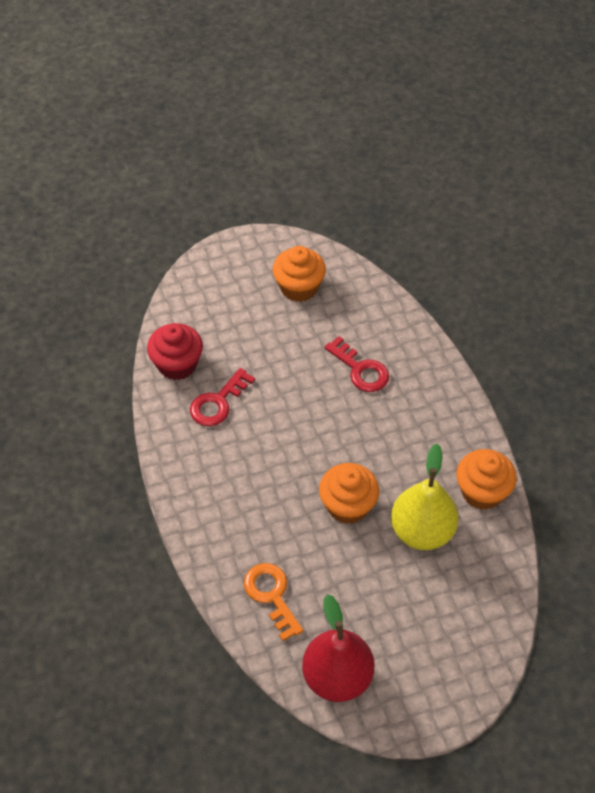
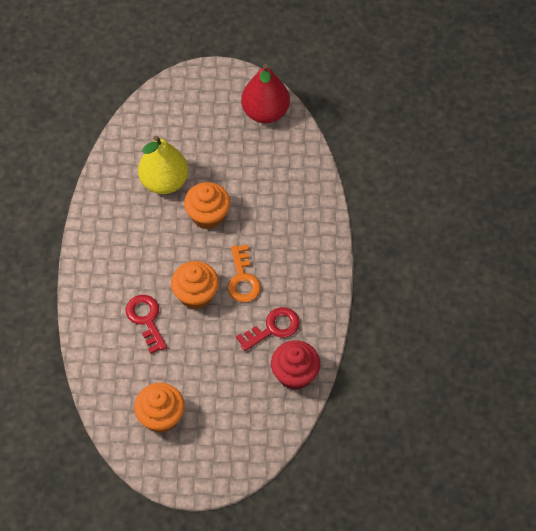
camera: 160 degrees left, 5 degrees up
orange key [244,563,303,641] -> orange key moved to [228,245,261,302]
orange cupcake [457,449,517,510] -> orange cupcake moved to [171,261,219,310]

